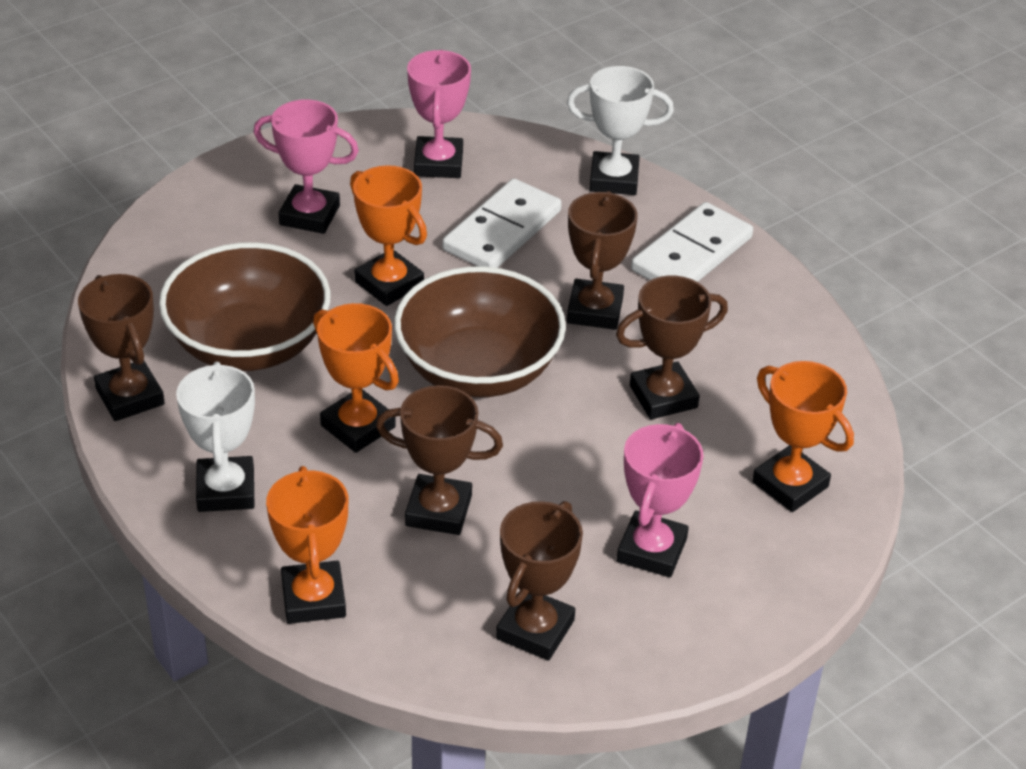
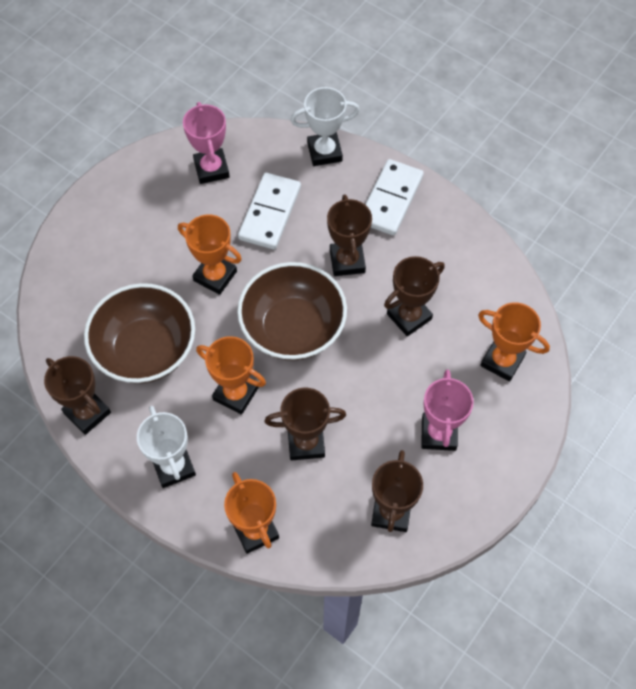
camera: 15 degrees left, 20 degrees up
pink trophy [253,100,359,234] -> none

